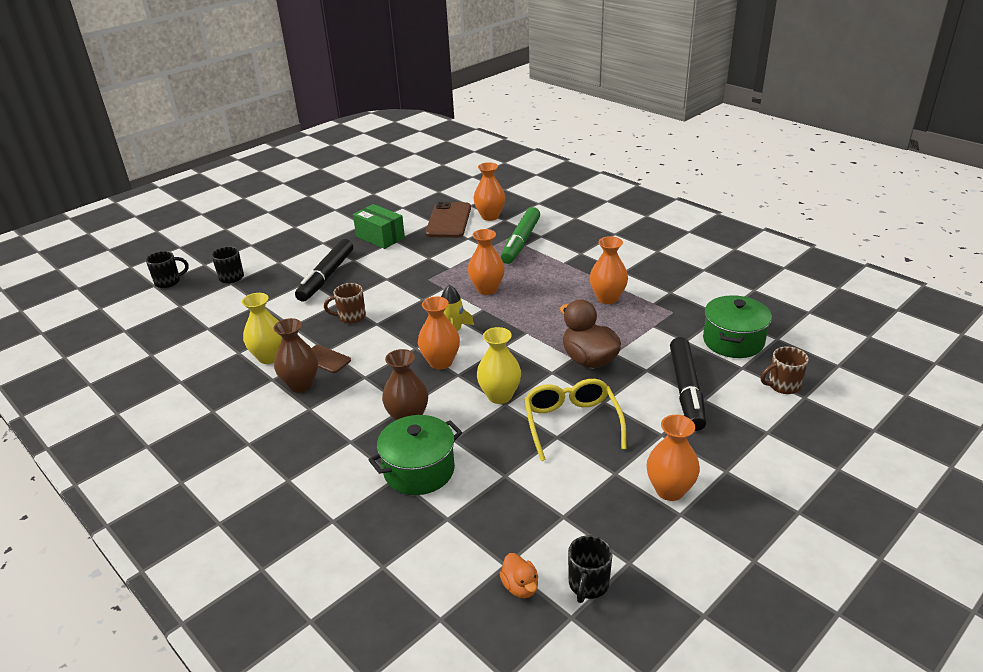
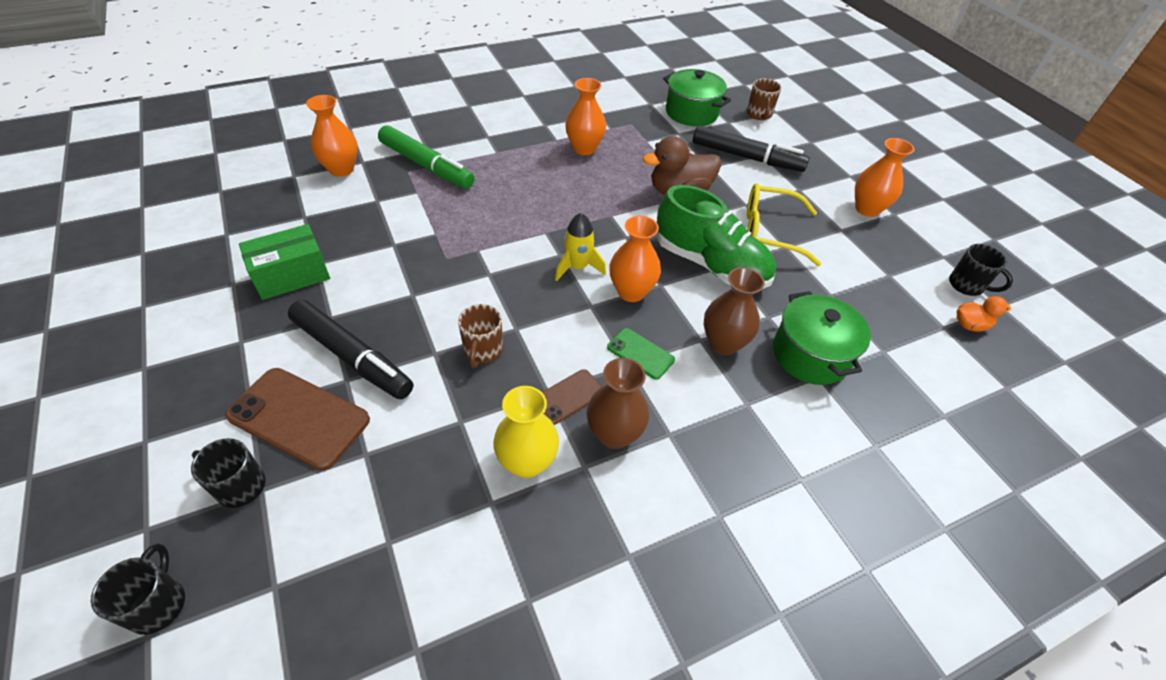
camera: 75 degrees left, 15 degrees up
brown phone [425,202,471,238] -> brown phone moved to [225,368,370,471]
orange vase [468,229,505,295] -> none
yellow vase [477,327,521,404] -> green shoe [657,185,776,289]
none -> green phone [607,328,675,380]

